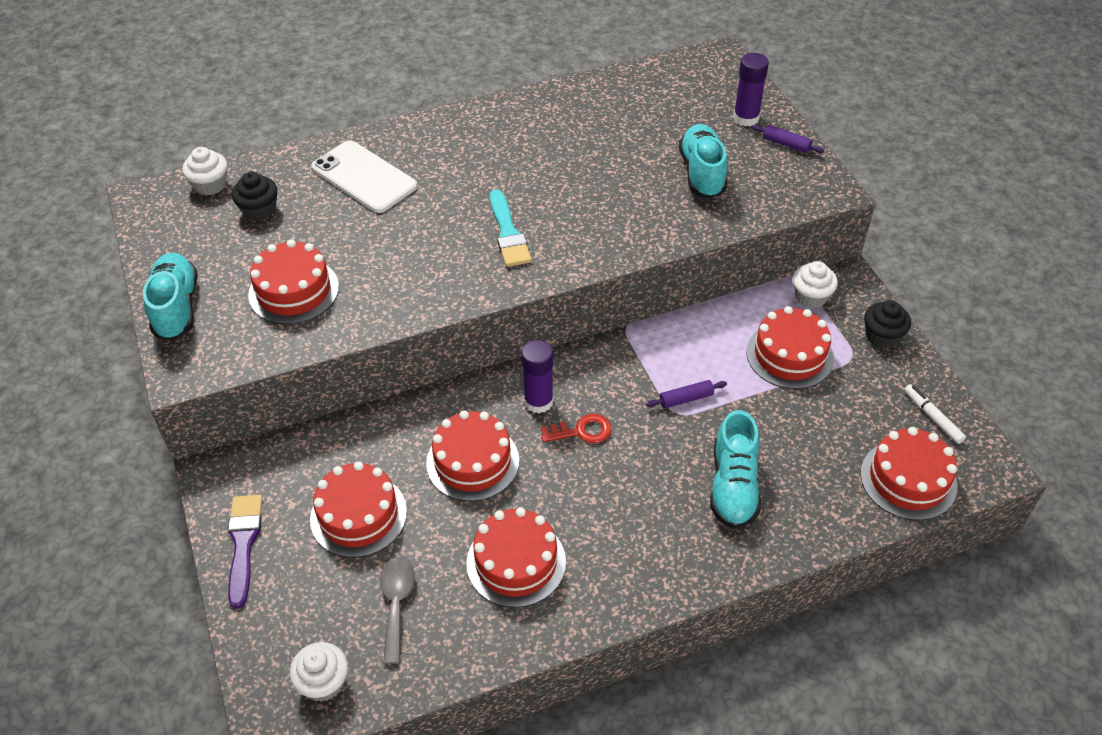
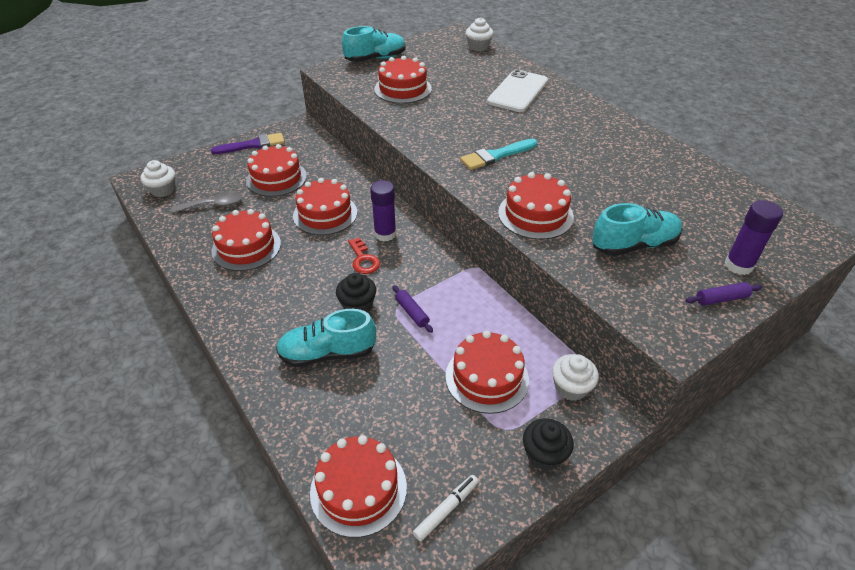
camera: 75 degrees right, 5 degrees down
black cupcake [232,172,278,221] -> black cupcake moved to [336,273,376,312]
purple rolling pin [752,125,824,153] -> purple rolling pin turned 60 degrees clockwise [685,282,762,306]
none -> red cake [498,172,574,240]

